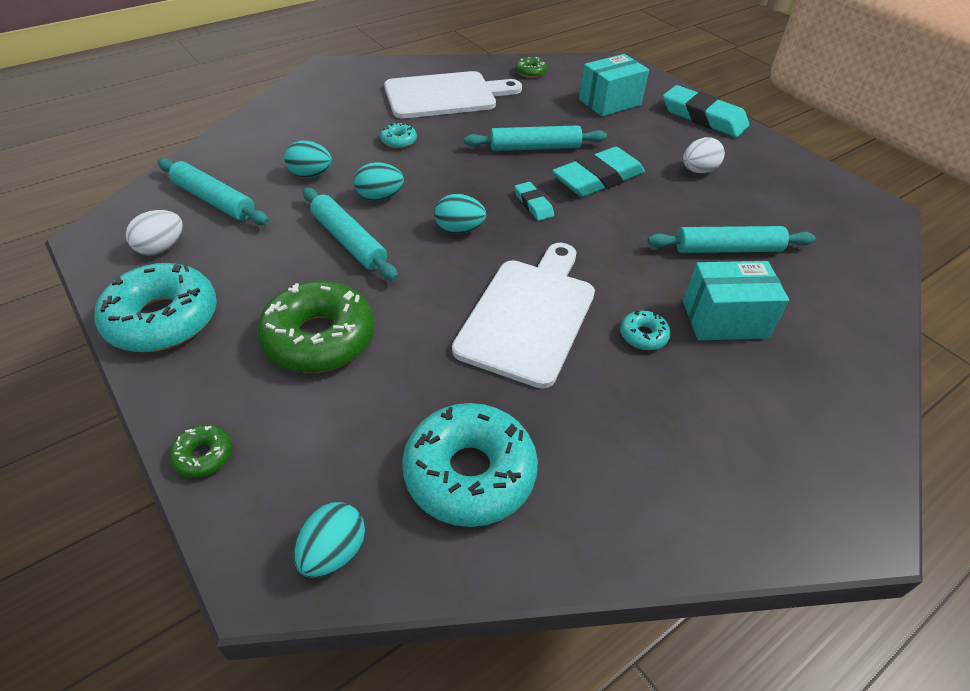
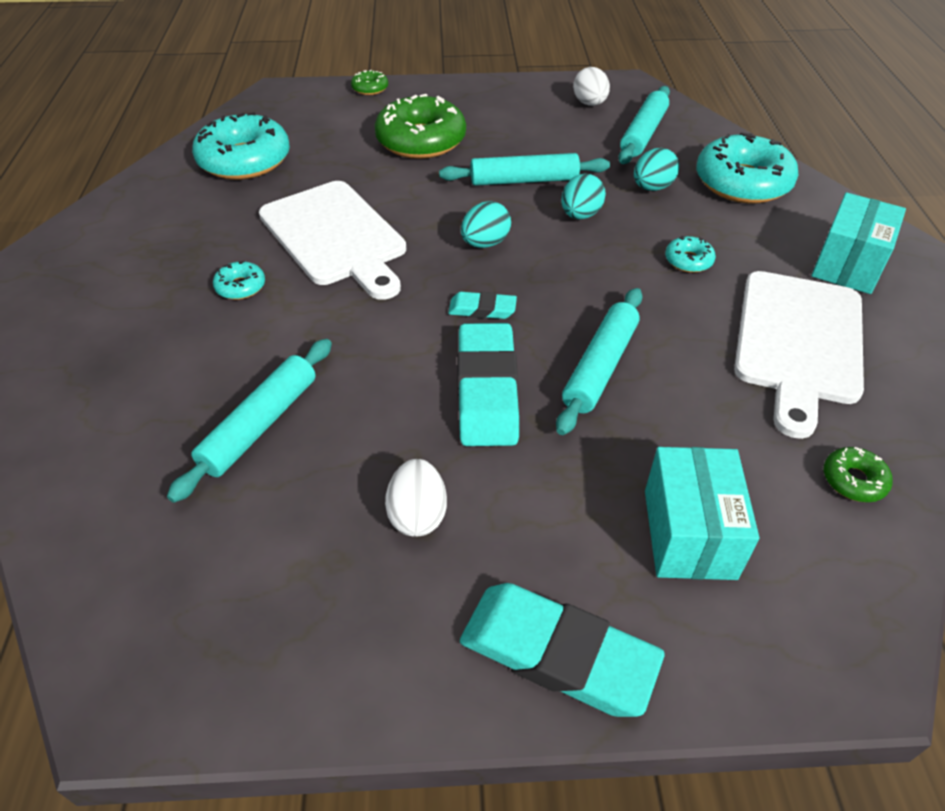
camera: 125 degrees right, 0 degrees up
turquoise donut [94,263,217,352] -> turquoise donut moved to [696,132,798,203]
turquoise rolling pin [158,158,269,225] -> turquoise rolling pin turned 45 degrees counterclockwise [618,86,670,164]
turquoise egg [294,502,365,578] -> none
turquoise eraser [663,85,749,137] -> turquoise eraser turned 45 degrees clockwise [460,583,665,717]
turquoise box [683,261,789,341] -> turquoise box moved to [811,193,906,294]

